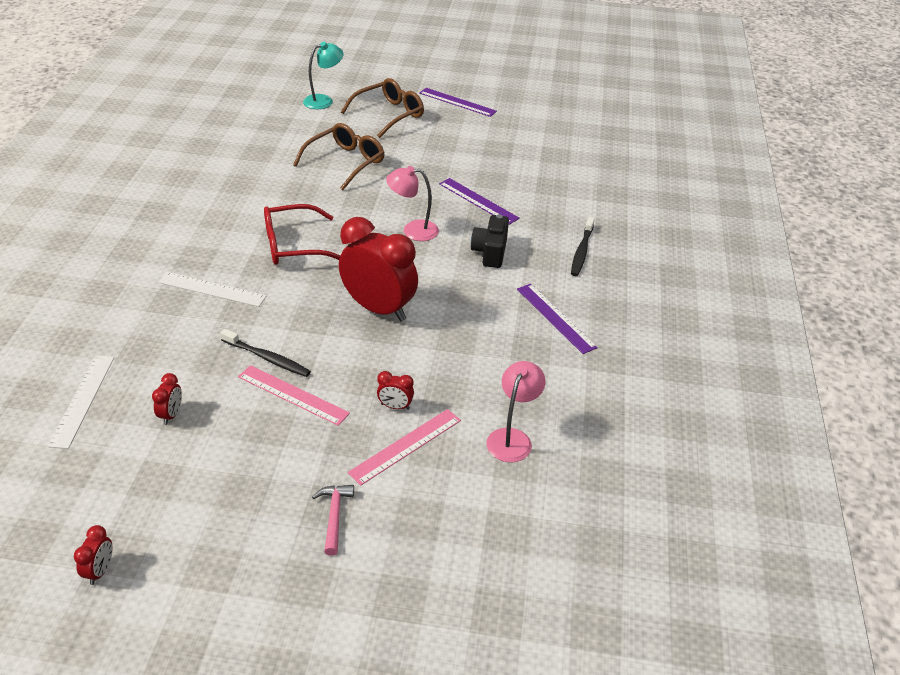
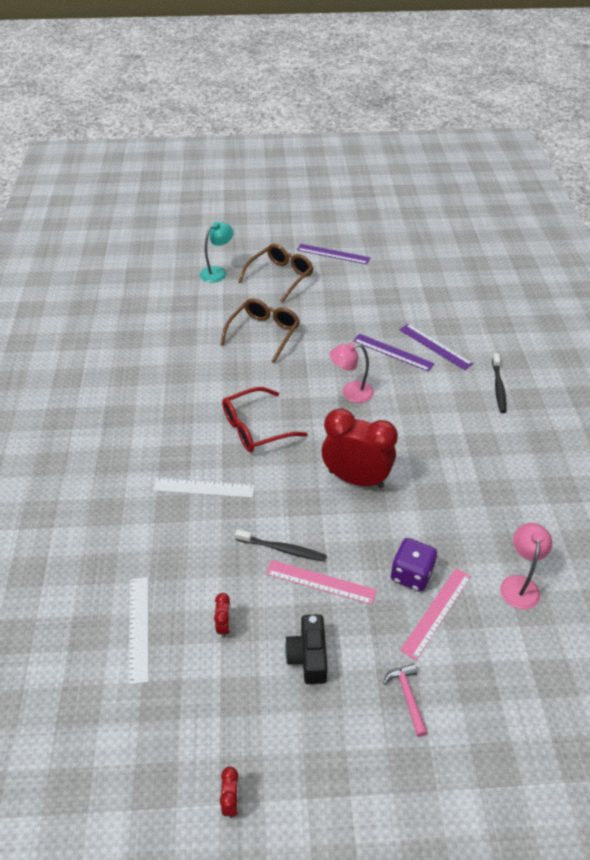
camera: 10 degrees left, 5 degrees up
red clock [377,371,414,410] -> purple dice [391,538,437,592]
black camera [471,214,509,268] -> black camera moved to [285,614,328,684]
purple ruler [517,284,598,354] -> purple ruler moved to [399,324,473,370]

